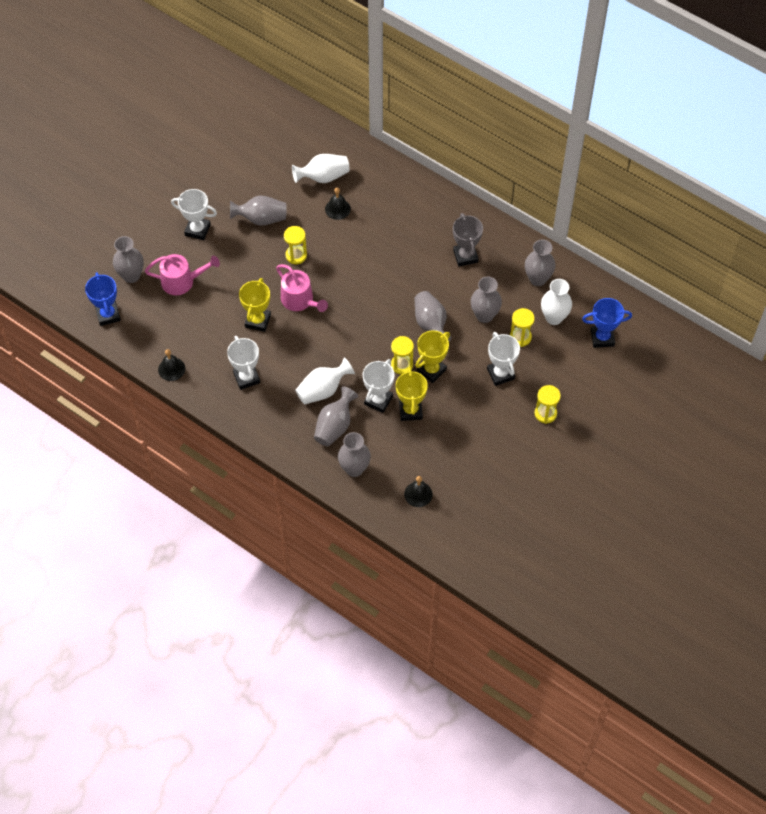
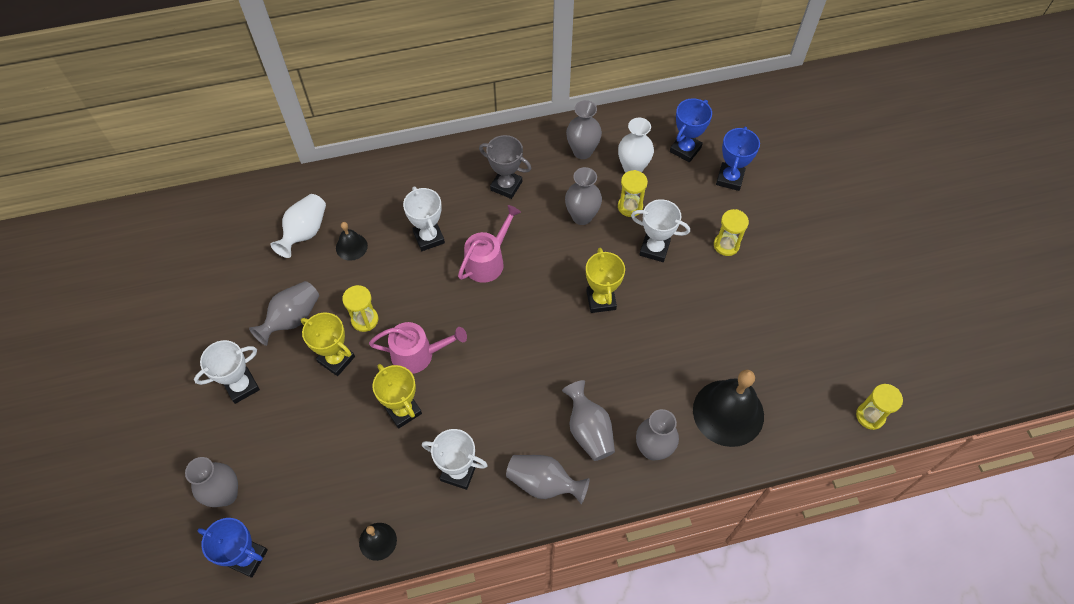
camera: 50 degrees left, 0 degrees up
pink watering can [145,254,220,295] -> pink watering can moved to [458,205,521,283]
white vase [295,357,355,405] -> none
white trophy [362,359,395,413] -> white trophy moved to [403,187,445,251]
yellow hourglass [391,336,414,374] -> yellow hourglass moved to [856,384,903,430]
yellow trophy [396,367,428,421] -> yellow trophy moved to [301,312,355,376]
black bell [404,476,433,507] -> black bell [693,370,764,447], size x2.02
grey vase [414,291,451,341] -> grey vase moved to [506,455,590,504]
none -> blue trophy [716,127,760,191]

